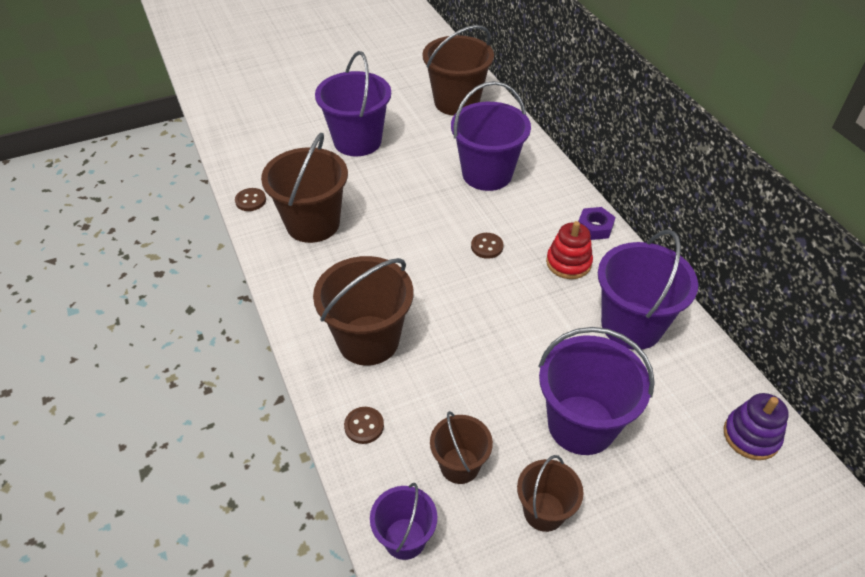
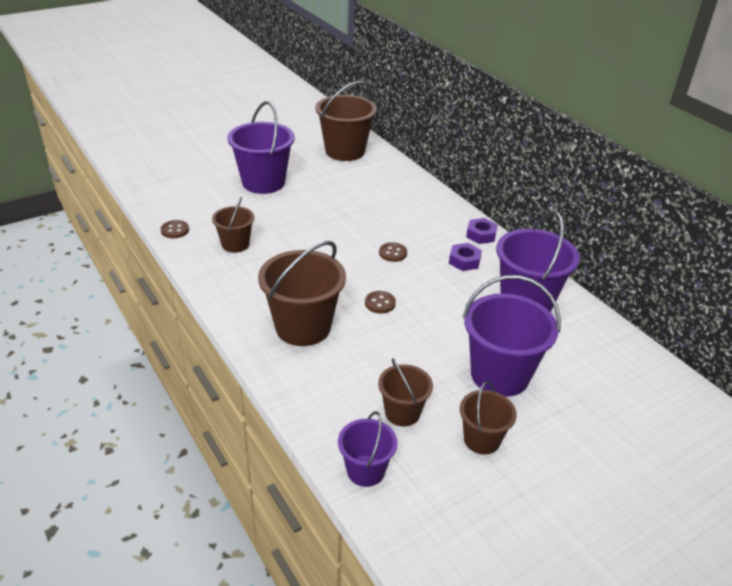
camera: 10 degrees left, 10 degrees down
brown bucket [261,133,348,243] -> brown bucket [212,197,255,253], size x0.57
brown button [344,407,384,444] -> brown button moved to [365,291,396,314]
purple bucket [451,81,531,191] -> none
red stacking toy [546,221,593,279] -> purple nut [449,243,482,271]
purple stacking toy [724,393,789,460] -> none

